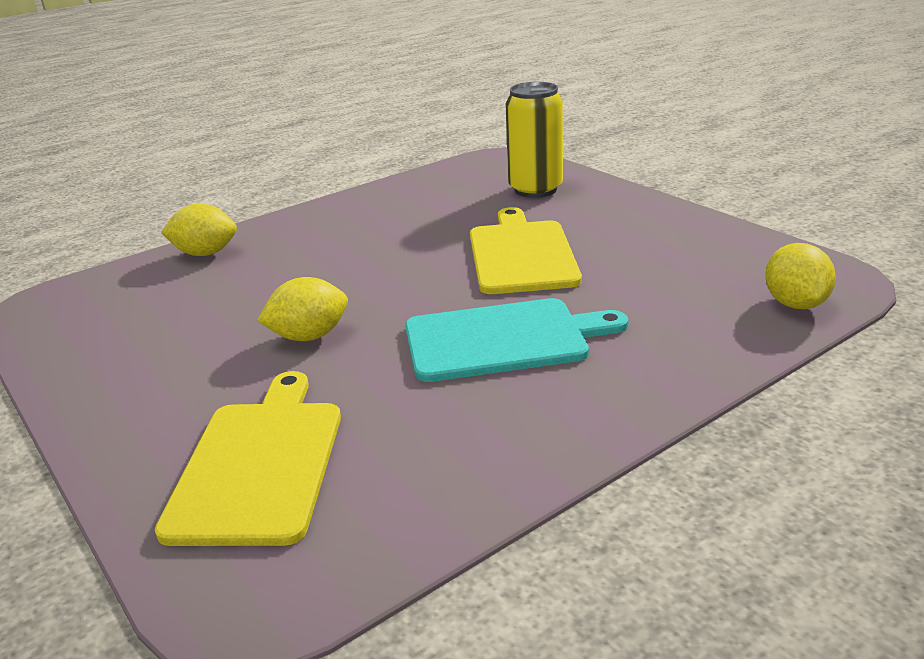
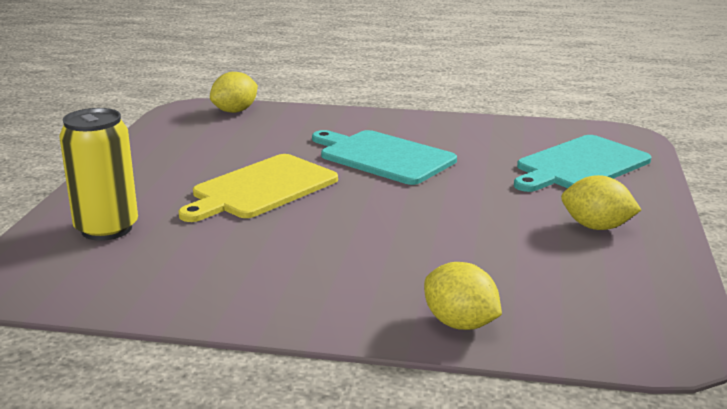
camera: 135 degrees left, 5 degrees down
yellow cutting board [155,371,341,546] -> turquoise cutting board [514,135,651,192]
yellow lemon [257,277,348,341] -> yellow lemon moved to [561,175,641,230]

